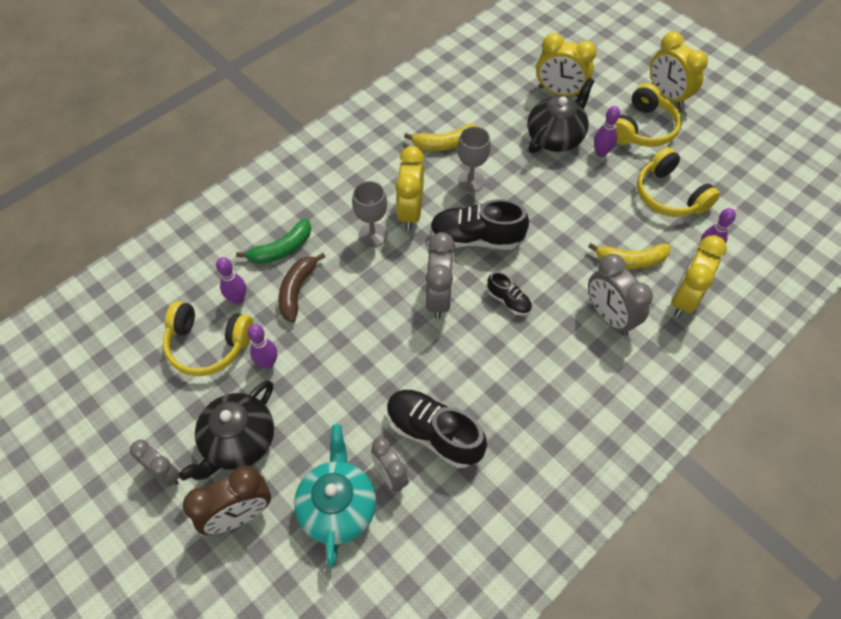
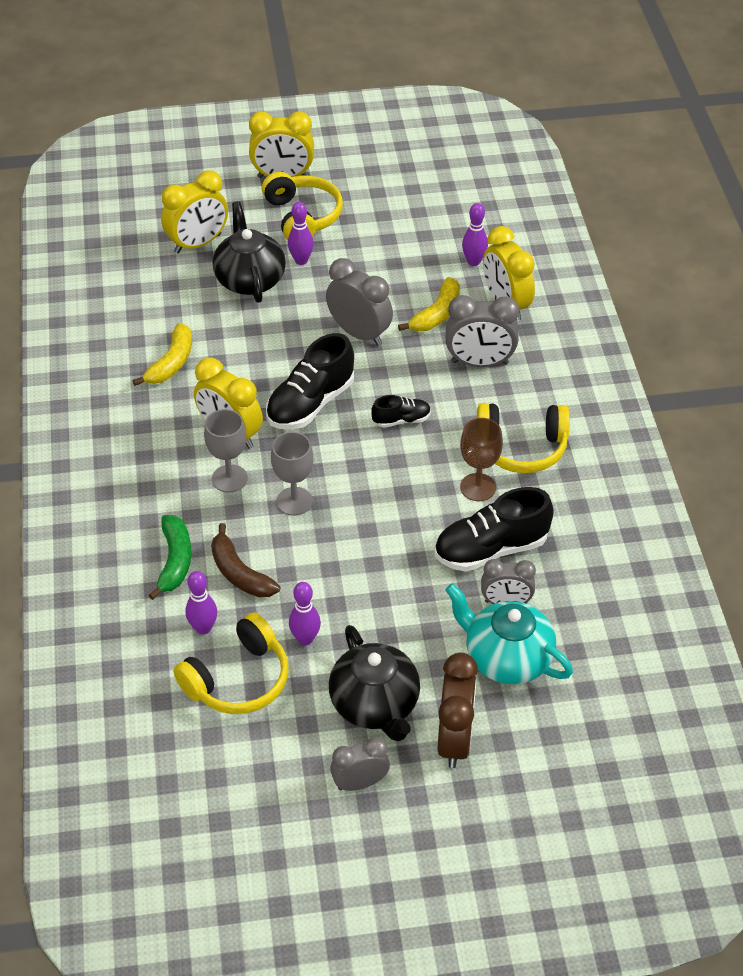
camera: 55 degrees left, 10 degrees down
grey clock [426,232,455,319] -> grey clock moved to [326,258,393,346]
grey goblet [457,126,491,192] -> grey goblet moved to [271,432,313,516]
yellow headphones [637,147,720,217] -> yellow headphones moved to [477,403,570,473]
none -> brown goblet [460,418,503,501]

